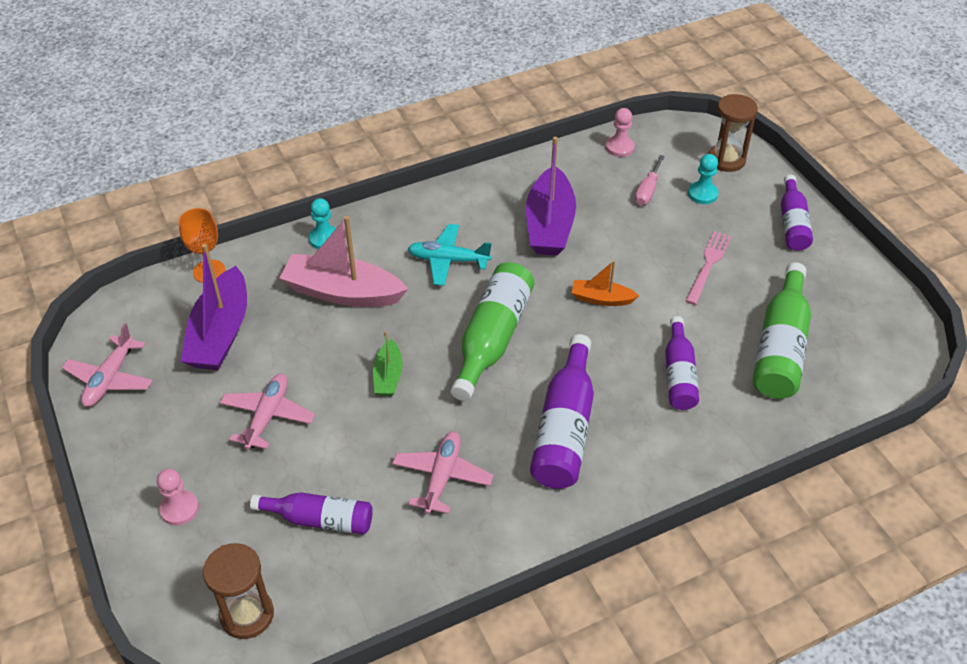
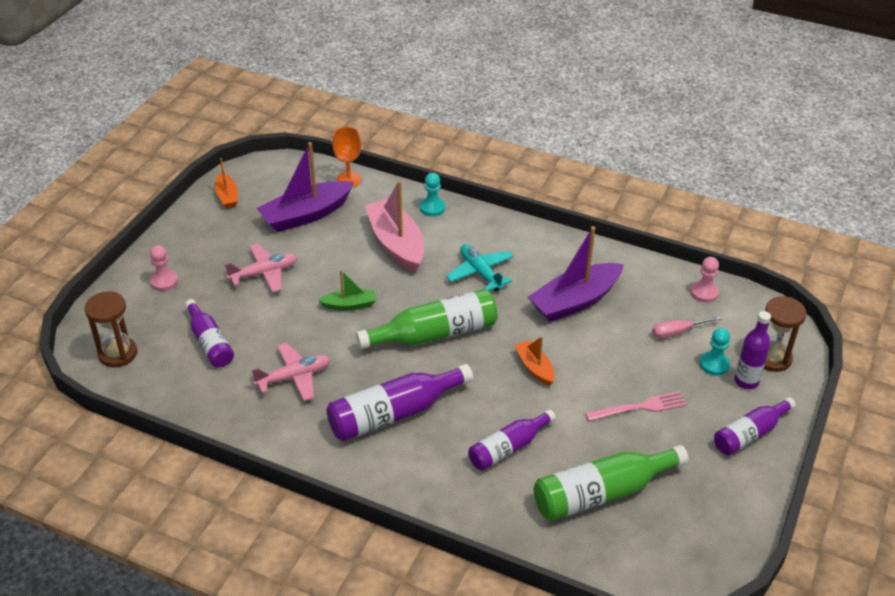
camera: 50 degrees right, 5 degrees down
pink plane [62,323,153,407] -> orange boat [215,158,238,208]
green boat [373,331,403,396] -> green boat turned 150 degrees counterclockwise [318,270,376,310]
none -> purple bottle [735,311,771,389]

